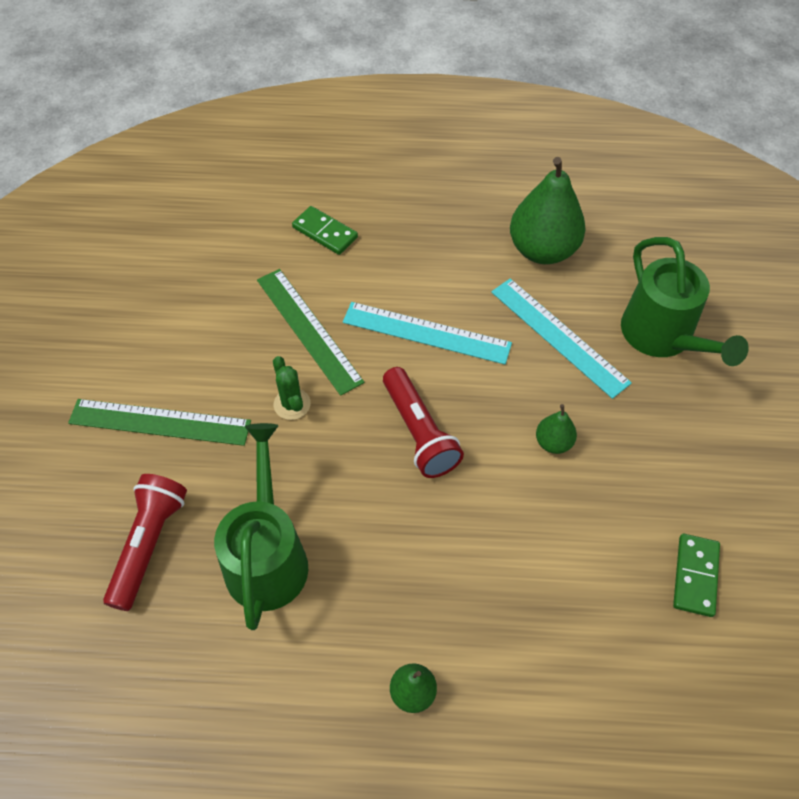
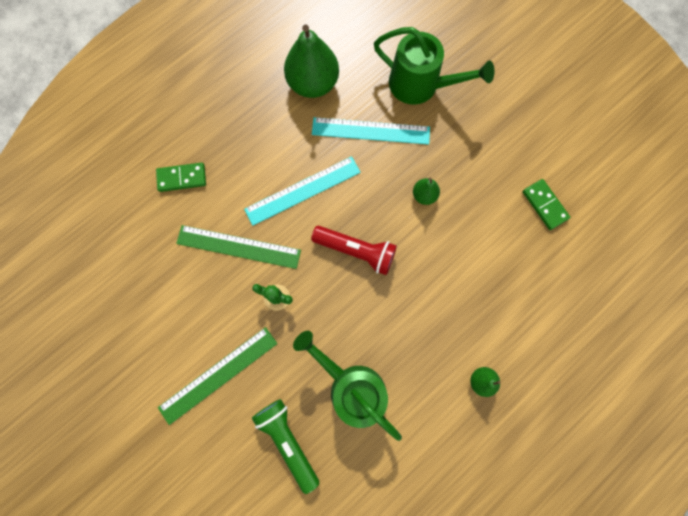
camera: 45 degrees left, 20 degrees up
red flashlight [103,474,187,611] -> green flashlight [252,399,319,494]

